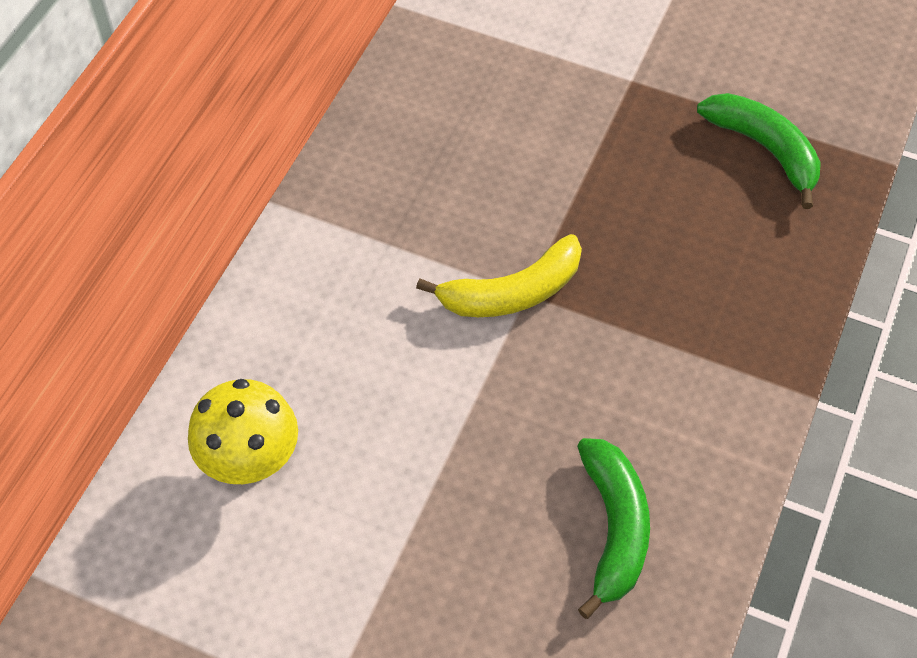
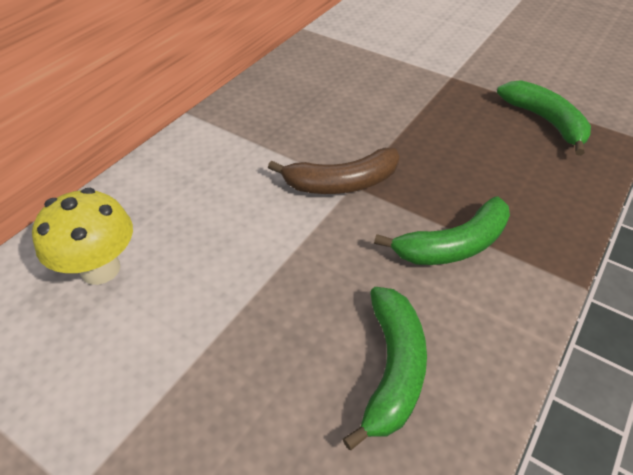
camera: 10 degrees right, 10 degrees down
yellow banana [416,234,582,317] -> brown banana [268,148,399,194]
none -> green banana [374,196,510,265]

